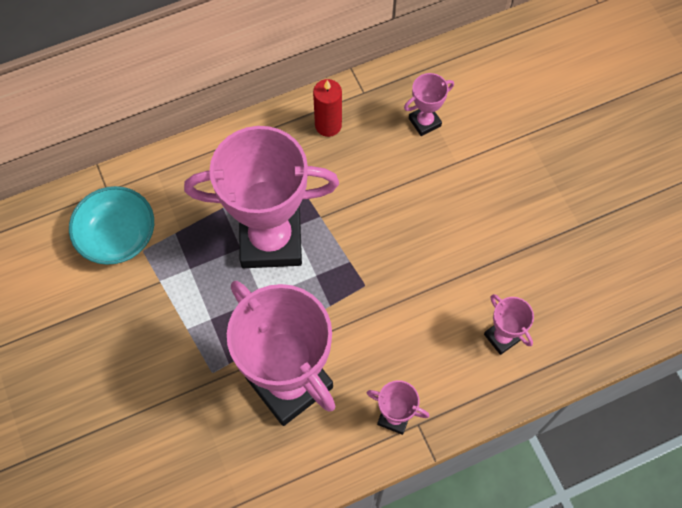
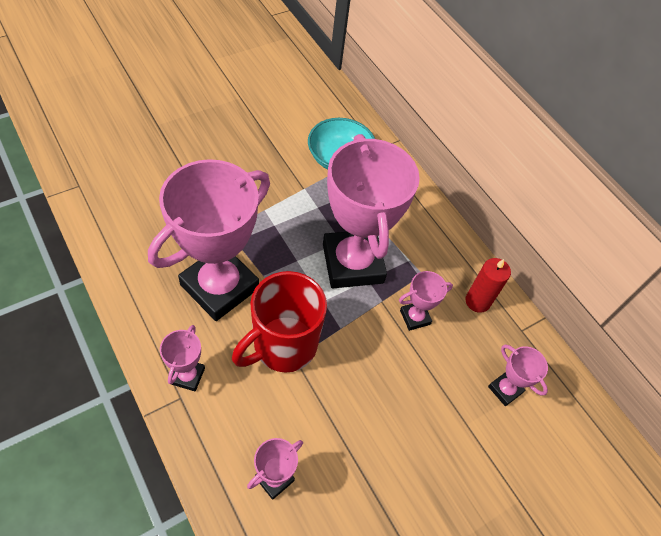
camera: 75 degrees right, 10 degrees down
none -> red mug [232,271,327,372]
none -> pink trophy [399,271,453,331]

